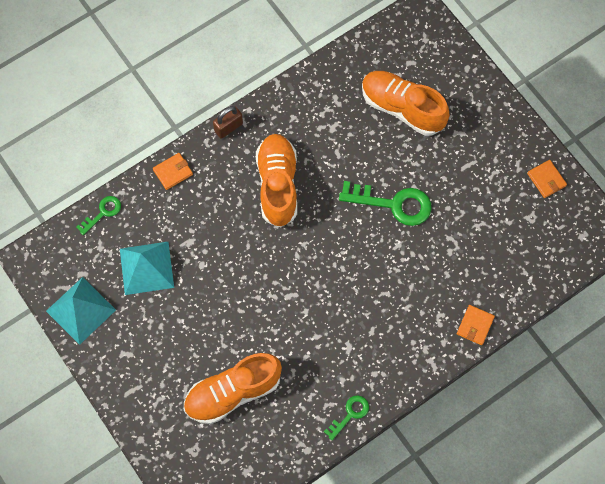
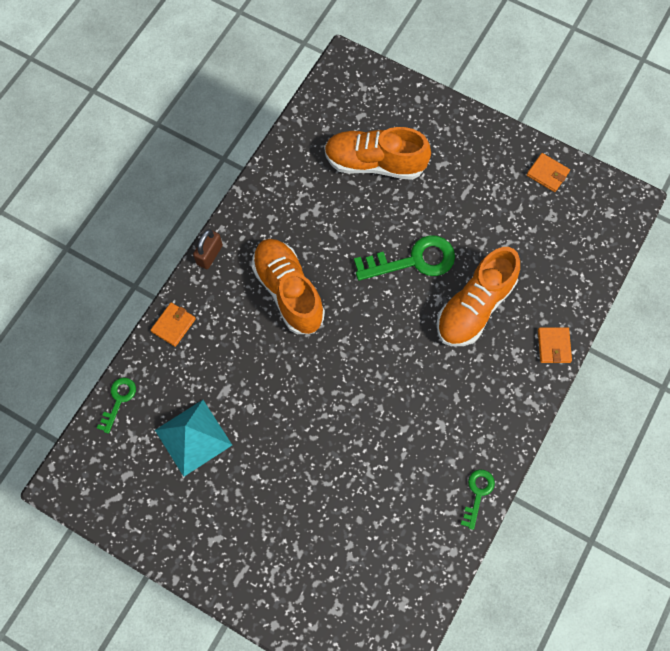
camera: 25 degrees left, 0 degrees up
turquoise pyramid [46,277,116,345] -> none
orange shoe [184,353,282,424] -> orange shoe moved to [436,247,520,346]

